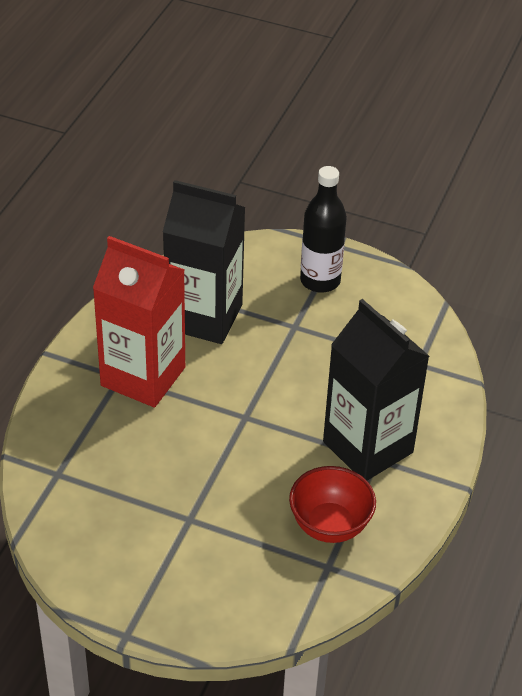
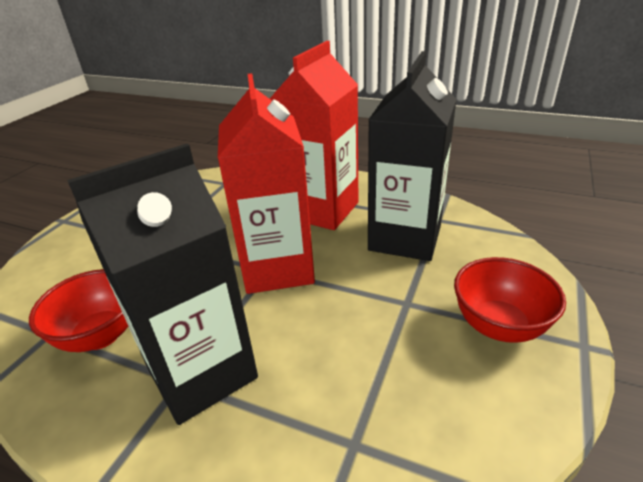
camera: 95 degrees right, 10 degrees down
black bottle [300,166,347,293] -> red bowl [454,257,566,343]
none -> red carton [218,73,315,294]

